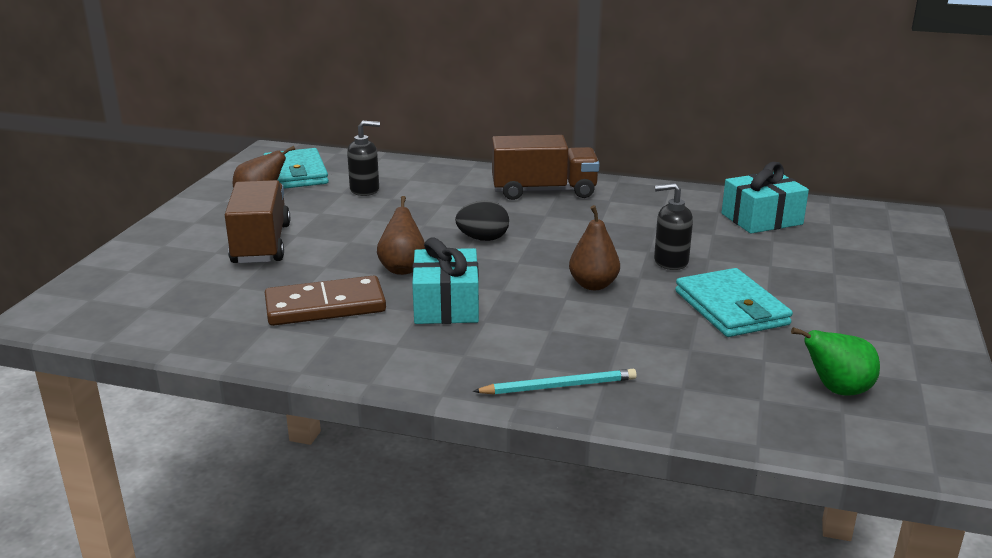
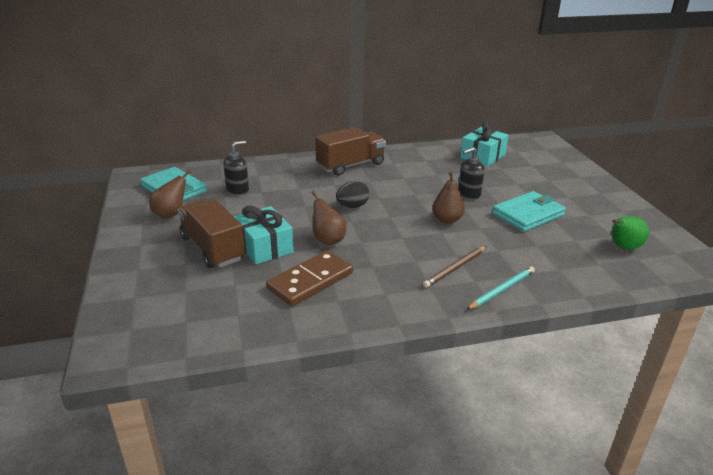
camera: 30 degrees left, 5 degrees up
turquoise gift [412,237,479,324] -> turquoise gift moved to [234,206,294,264]
turquoise wallet [675,268,793,337] -> turquoise wallet turned 75 degrees counterclockwise [492,191,566,232]
none -> brown pencil [423,246,486,288]

